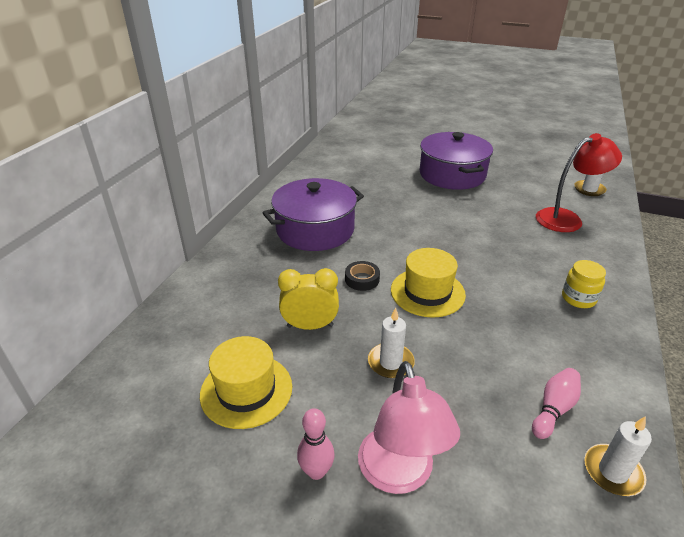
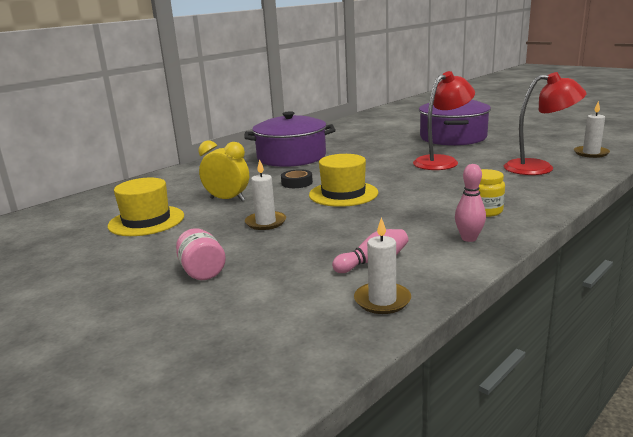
camera: 25 degrees right, 15 degrees down
pink bowling pin [297,408,335,480] -> pink bowling pin moved to [455,164,486,242]
pink lamp [358,361,460,494] -> pink jar [176,228,226,280]
none -> red lamp [413,71,475,170]

